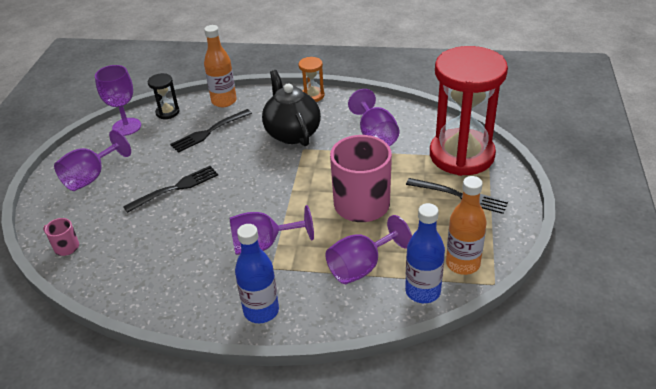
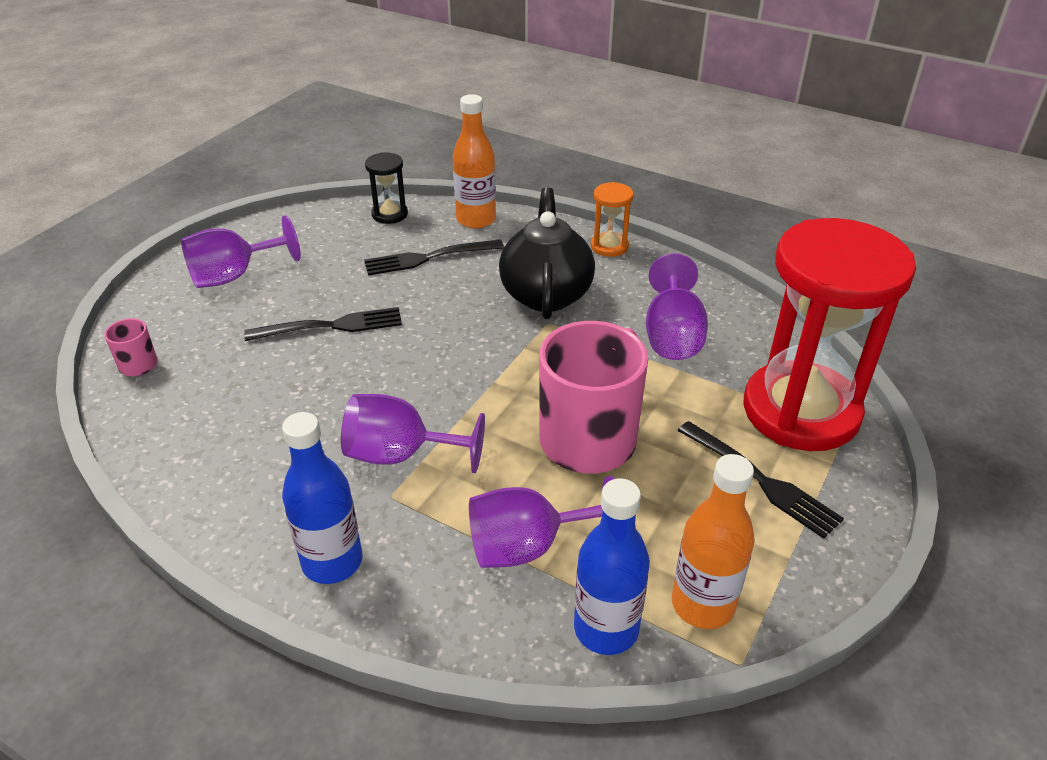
camera: 20 degrees right, 0 degrees up
purple goblet [95,65,141,136] -> none

